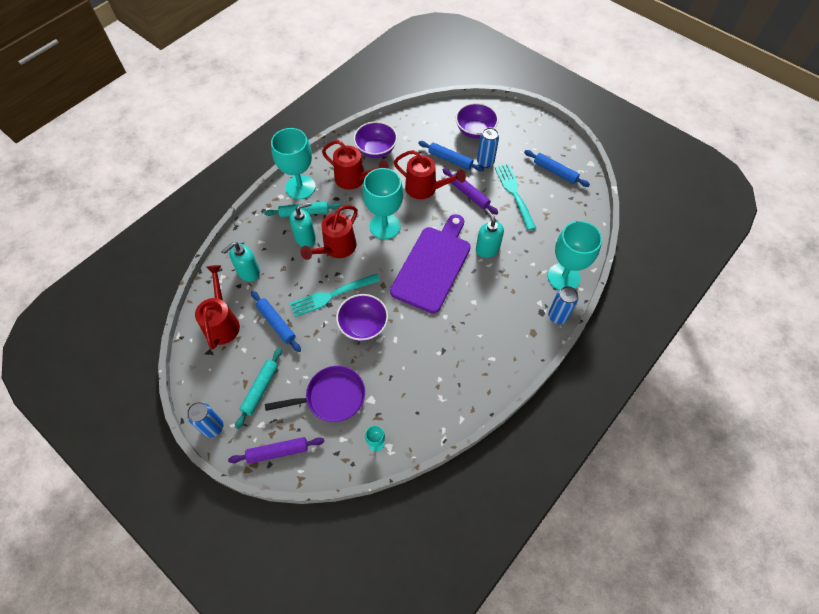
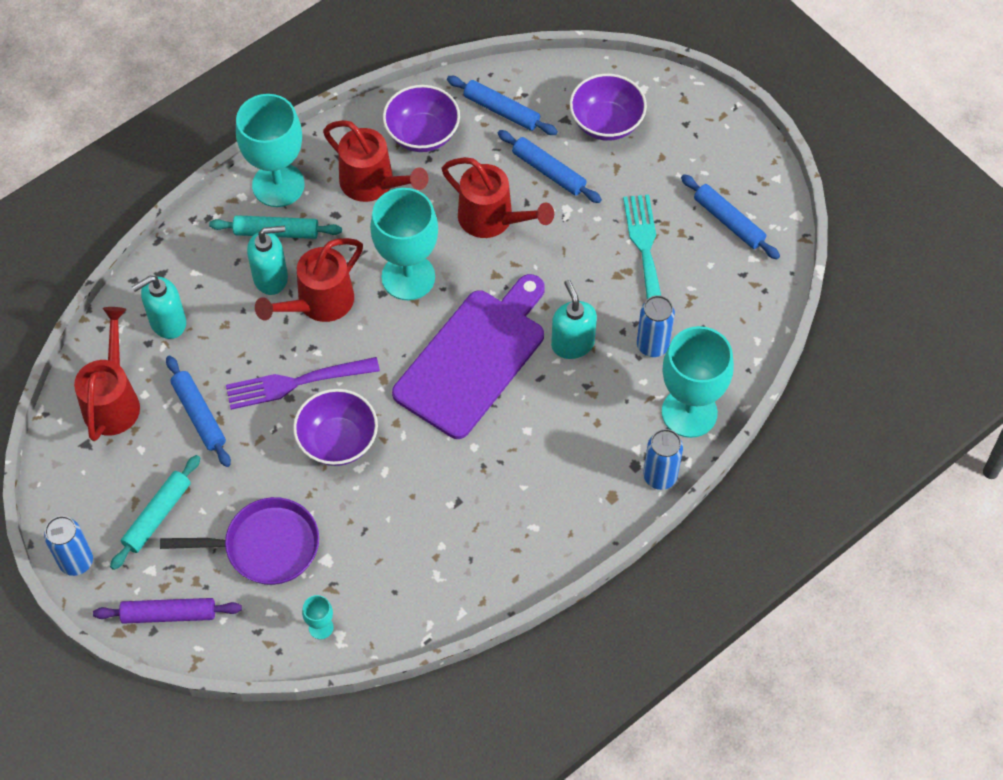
camera: 10 degrees right, 0 degrees up
turquoise fork [290,273,380,317] -> purple fork [226,357,380,410]
purple rolling pin [443,168,498,215] -> none
blue can [477,127,499,168] -> blue can moved to [637,295,675,357]
none -> blue rolling pin [447,76,558,135]

